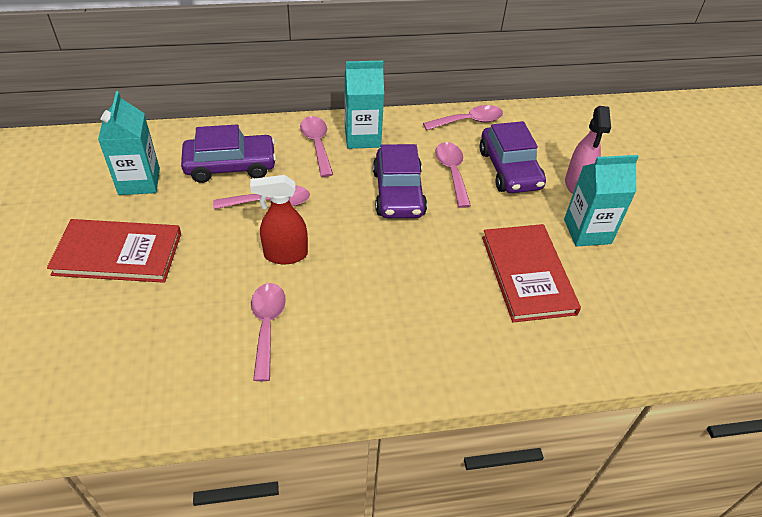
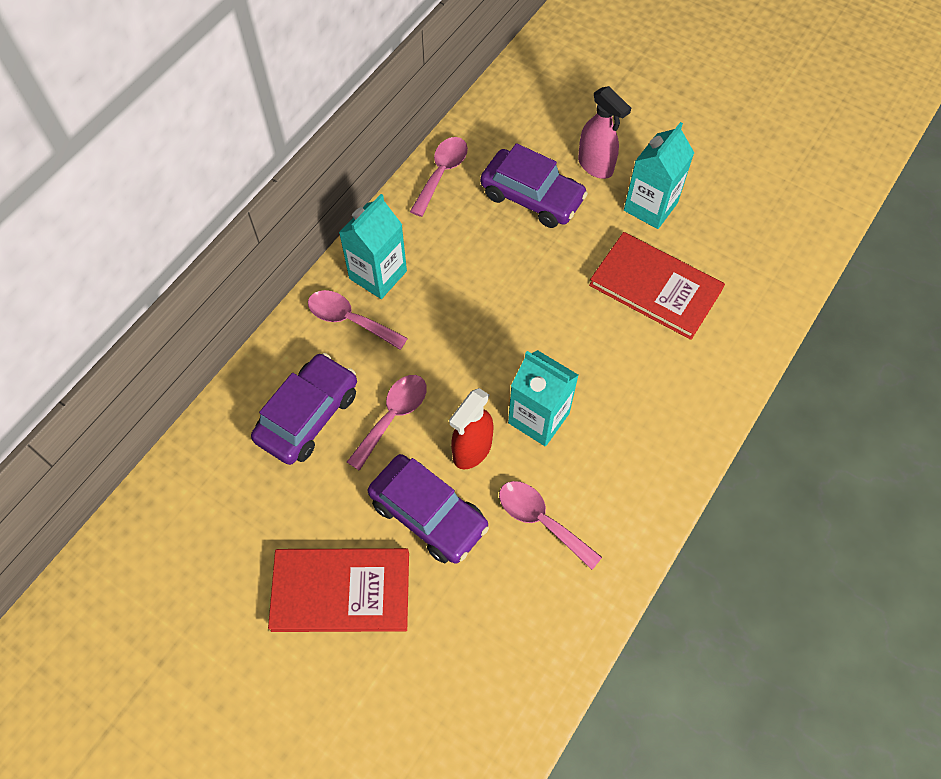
camera: 45 degrees left, 15 degrees up
red book [47,219,181,283] -> red book turned 45 degrees clockwise [268,548,409,632]
turquoise carton [98,91,160,195] -> turquoise carton moved to [508,350,579,446]
purple car [373,144,427,218] -> purple car moved to [368,454,489,564]
pink spoon [435,142,471,208] -> none

